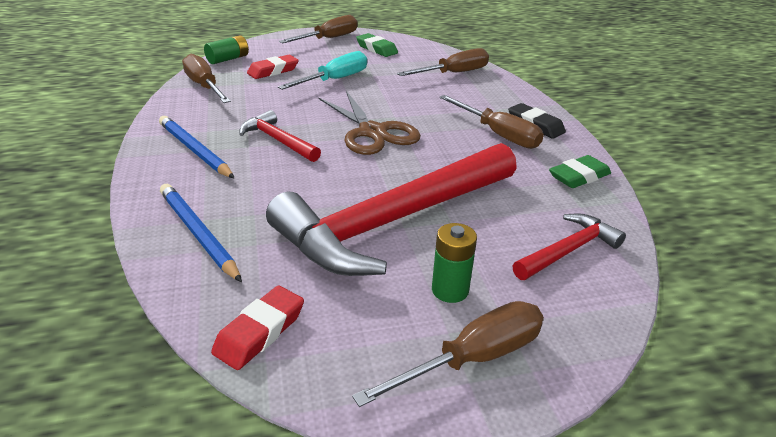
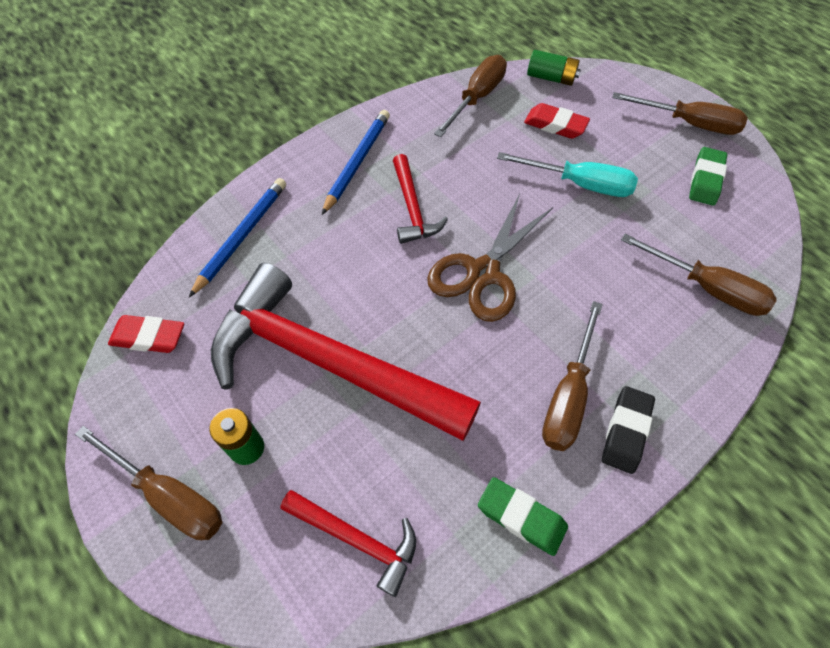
camera: 65 degrees right, 25 degrees up
red hammer [239,110,321,162] -> red hammer turned 150 degrees clockwise [393,154,448,244]

